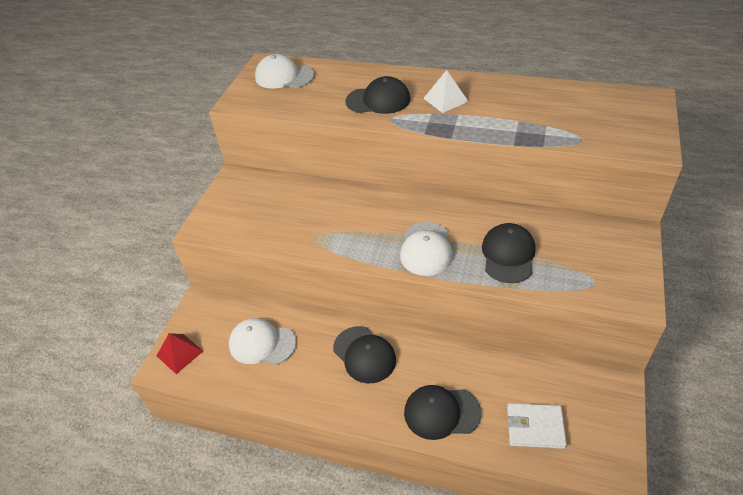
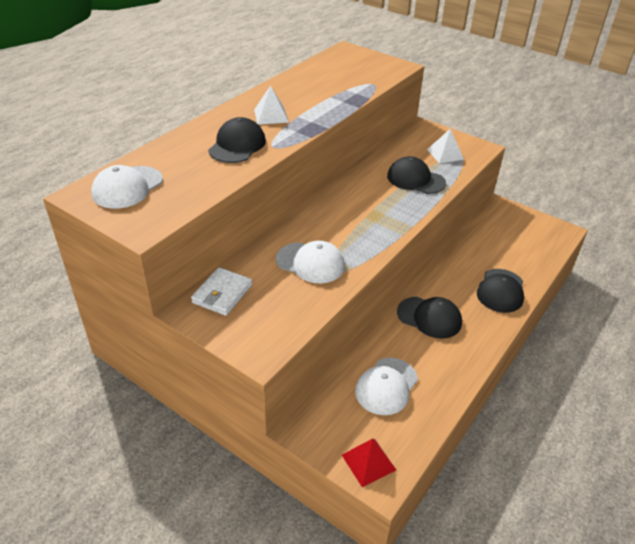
camera: 75 degrees left, 5 degrees down
black cap [333,326,396,384] -> black cap turned 45 degrees clockwise [397,297,462,339]
white cap [400,222,453,276] -> white cap moved to [276,241,345,283]
white wallet [507,403,567,449] -> white wallet moved to [191,267,252,316]
none -> white pyramid [427,129,464,164]

